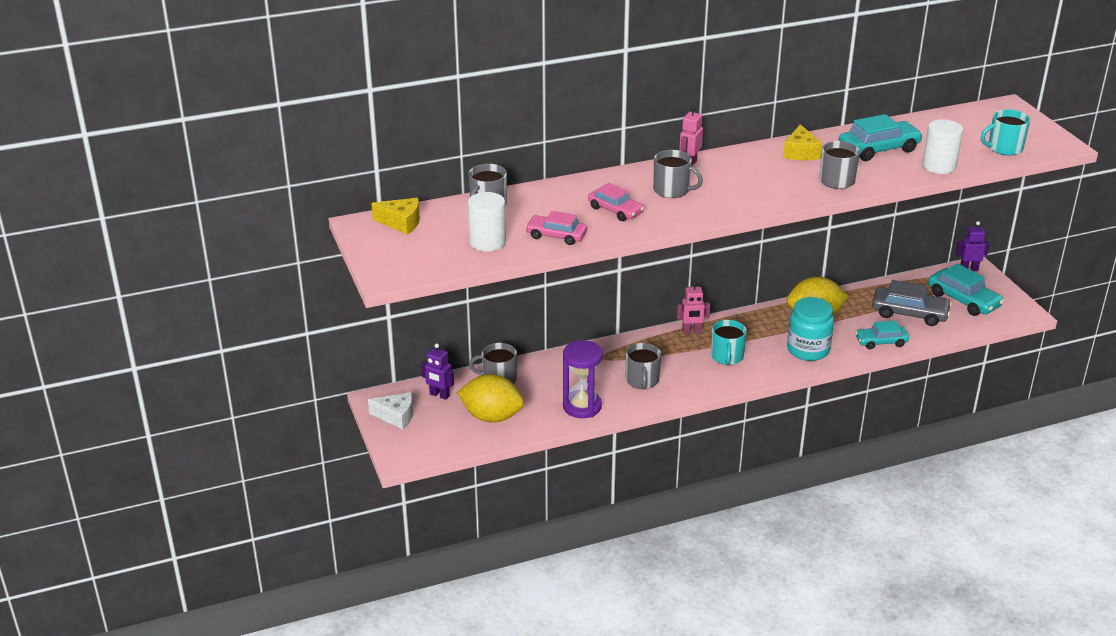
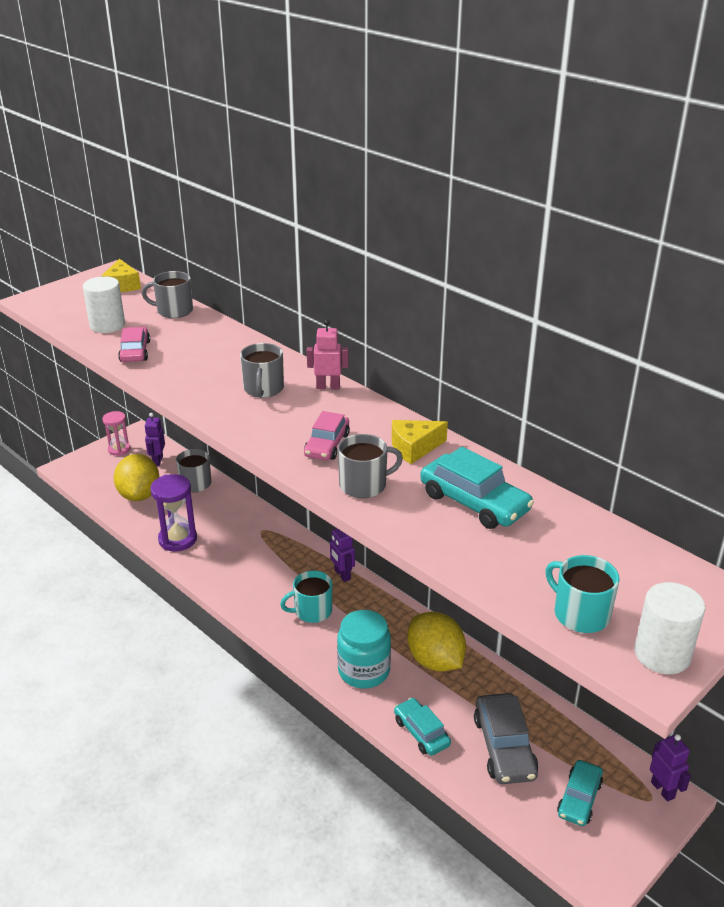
camera: 65 degrees right, 0 degrees up
white cheese [368,392,413,429] -> pink hourglass [102,411,131,456]
pink car [588,183,644,221] -> pink car moved to [304,411,350,460]
grey mug [626,343,661,390] -> none
pink robot [677,281,710,334] -> purple robot [330,528,355,582]
white cylinder [922,119,963,174] -> white cylinder moved to [635,582,705,674]
turquoise car [928,263,1004,316] -> turquoise car [557,760,603,826], size x0.66

